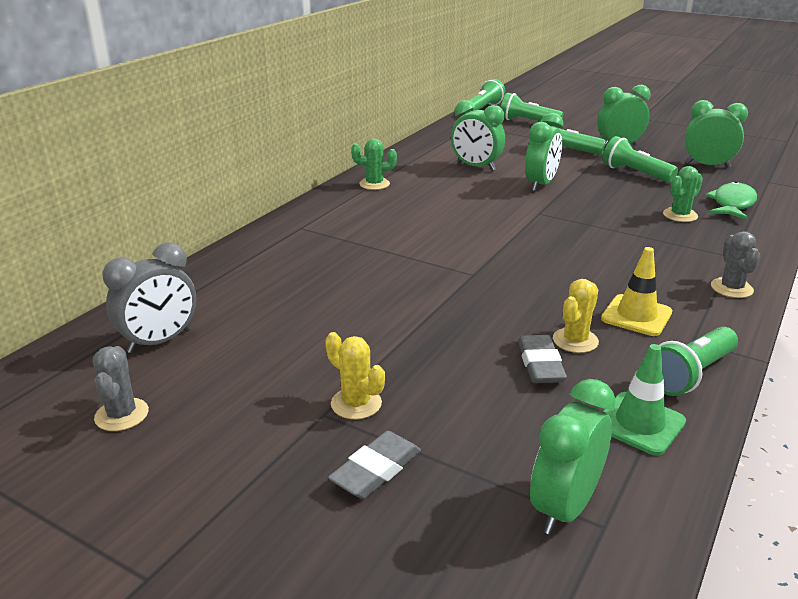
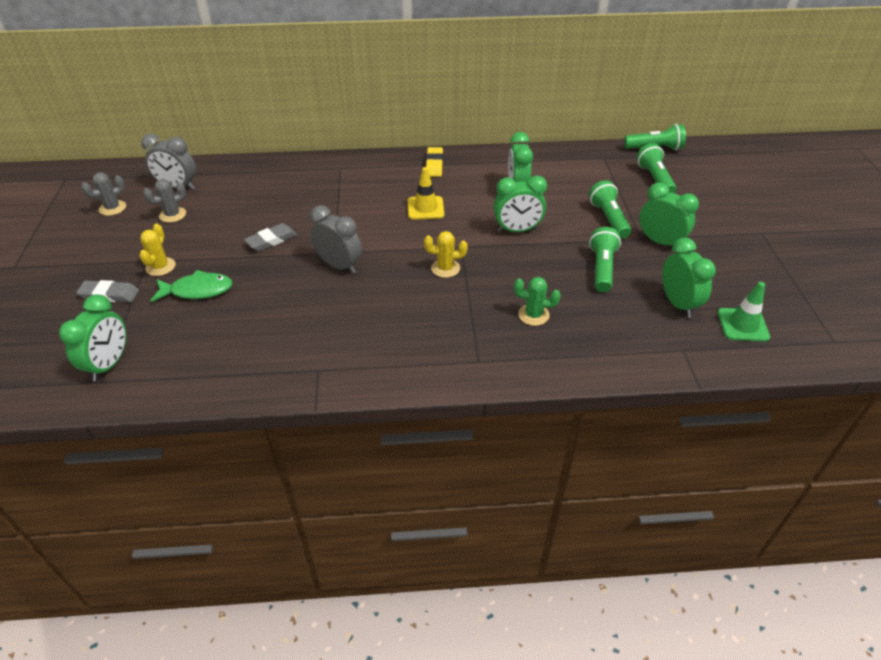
camera: 55 degrees right, 15 degrees up
green cactus [351,138,397,190] -> yellow eraser [426,147,443,177]
grey eraser [518,335,567,383] -> grey eraser moved to [244,223,297,251]
green clock [530,379,616,535] -> green clock turned 105 degrees clockwise [59,295,126,381]
yellow cactus [553,279,599,353] -> yellow cactus moved to [424,231,468,278]
yellow traffic cone [601,247,672,336] -> yellow traffic cone moved to [408,167,444,220]
green traffic cone [603,344,686,455] -> green traffic cone moved to [718,282,770,342]
green flashlight [659,327,738,396] -> none
green fish [705,181,757,220] -> green fish moved to [151,270,233,302]
grey cactus [711,231,760,298] -> grey cactus moved to [143,179,186,223]
none -> grey clock [310,205,362,274]

